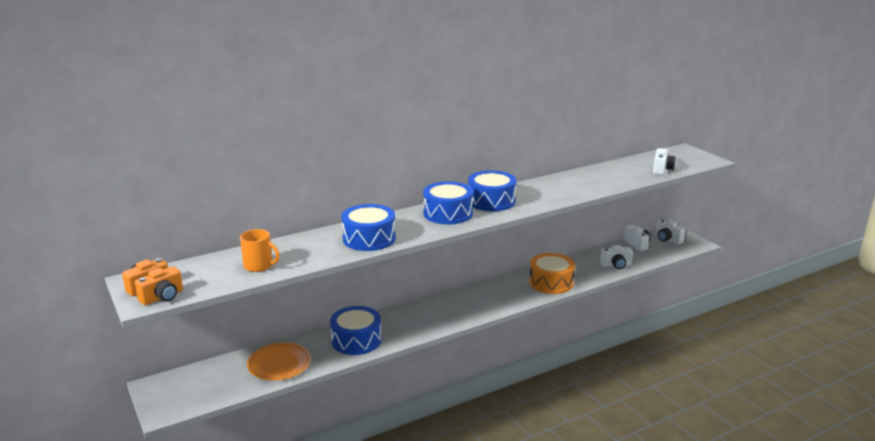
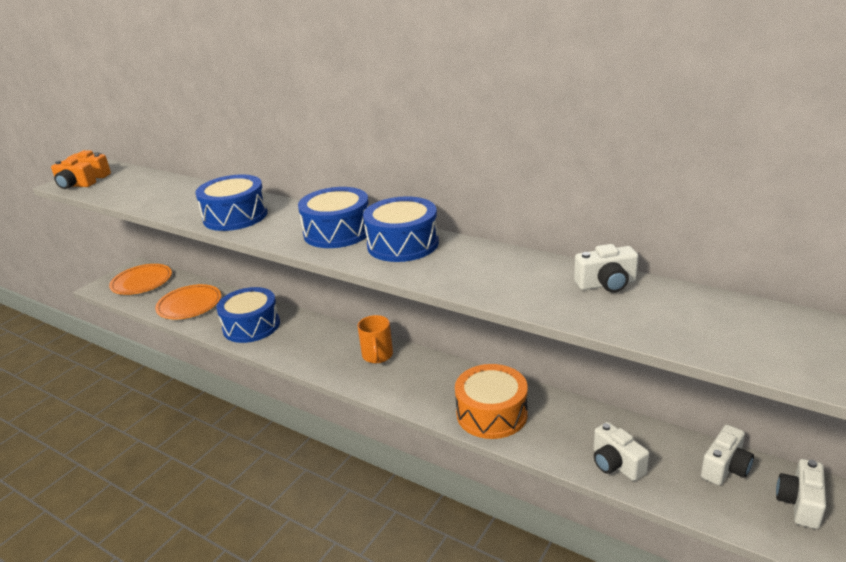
camera: 65 degrees right, 5 degrees up
orange mug [240,229,280,272] -> orange mug moved to [357,315,393,363]
white camera [653,148,676,175] -> white camera moved to [574,244,639,293]
none -> orange plate [109,264,172,295]

